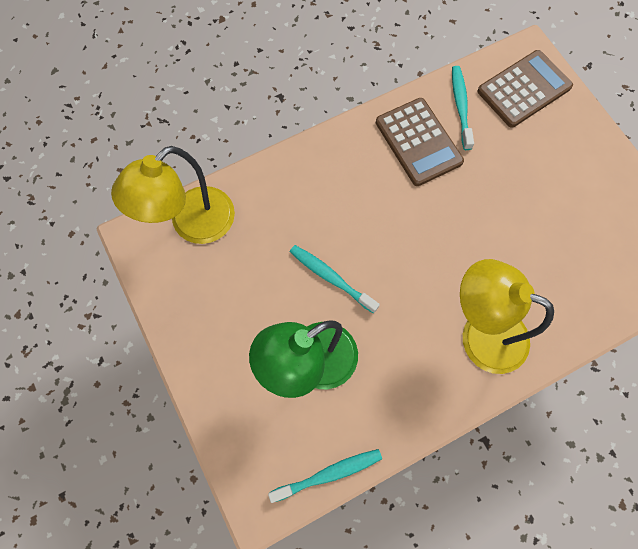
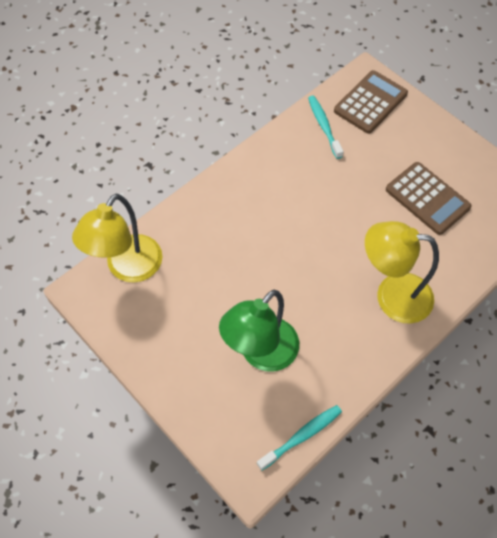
camera: 15 degrees left, 10 degrees down
turquoise toothbrush [290,245,380,313] -> none
brown calculator [376,98,464,186] -> brown calculator moved to [386,162,472,235]

